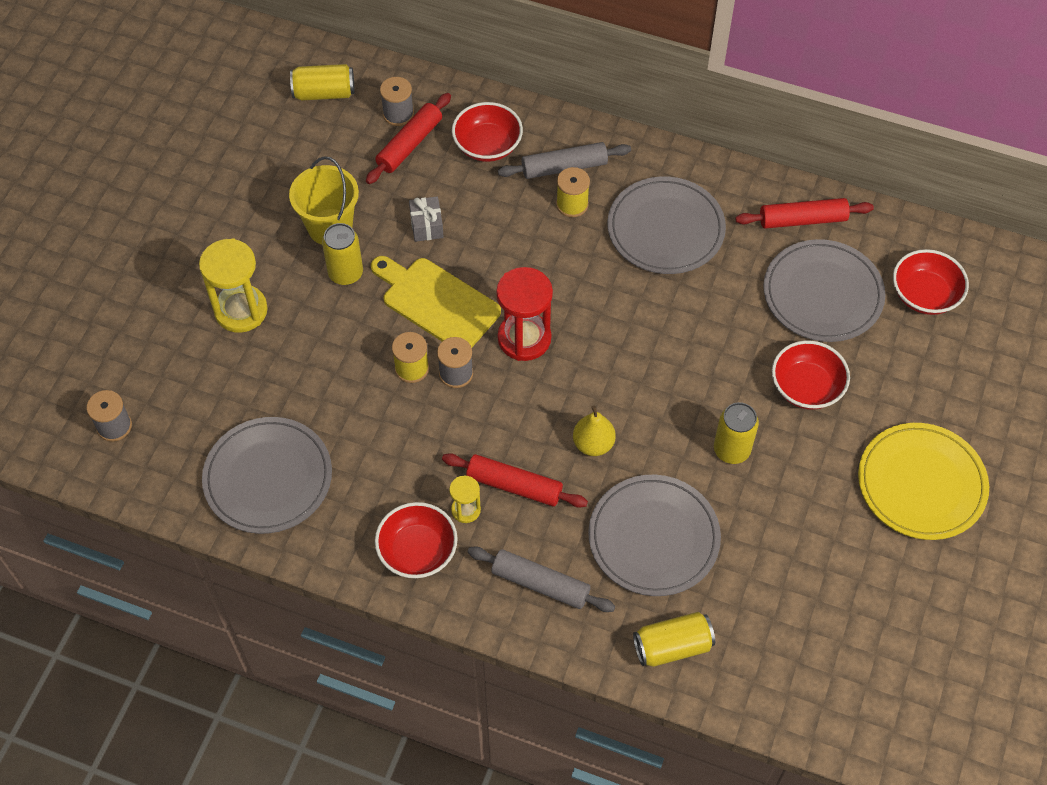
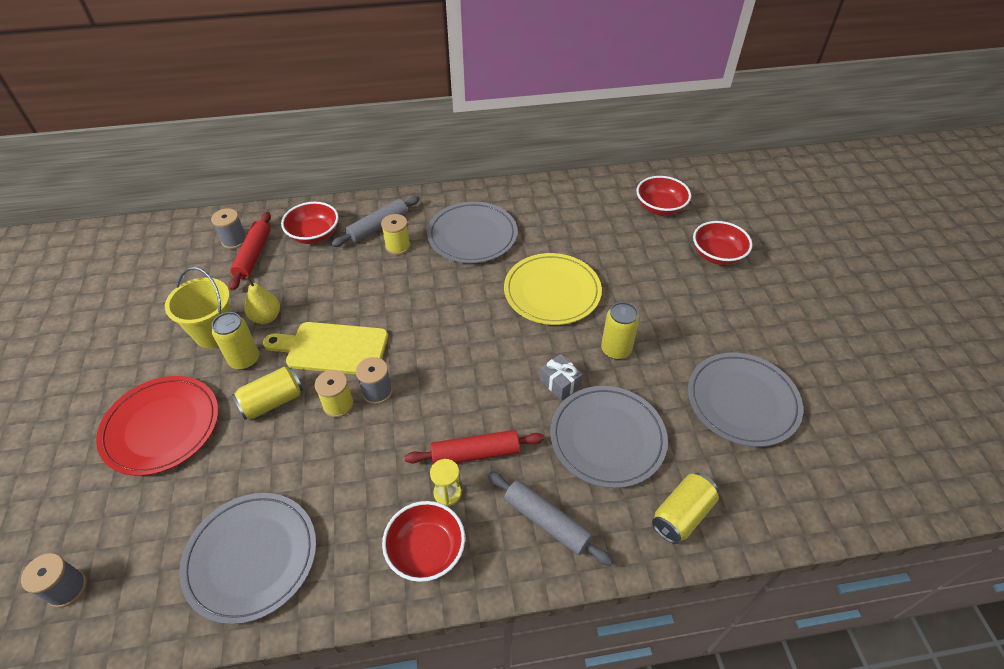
camera: 30 degrees left, 10 degrees down
yellow hourglass [199,238,268,333] -> red plate [96,376,218,476]
yellow can [290,64,355,101] -> yellow can moved to [232,367,303,420]
grey gift [409,196,444,242] -> grey gift moved to [540,354,583,400]
grey rolling pin [468,547,615,612] -> grey rolling pin turned 45 degrees clockwise [487,471,613,566]
red hourglass [496,267,553,361] -> none
yellow pear [573,405,616,456] -> yellow pear moved to [245,276,280,324]
red rolling pin [735,198,874,229] -> none
grey plate [763,239,885,342] -> grey plate moved to [688,353,803,447]
red bowl [772,341,850,410] -> red bowl moved to [693,221,752,265]
yellow plate [858,423,989,540] -> yellow plate moved to [504,253,602,325]

